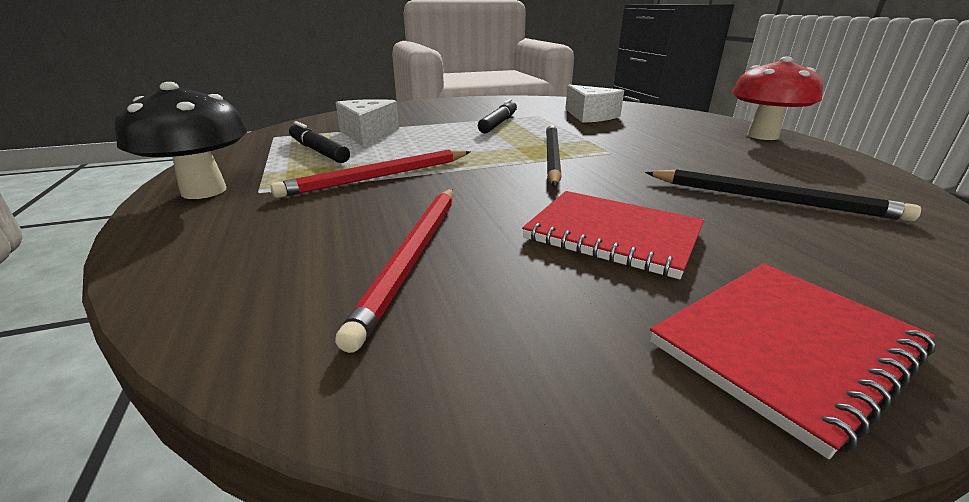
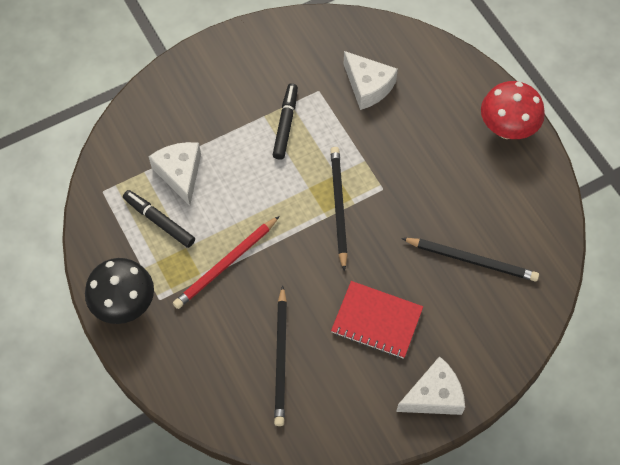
camera: 10 degrees left, 35 degrees up
red pencil [335,189,453,353] -> black pencil [274,285,287,426]
red notebook [650,263,936,459] -> white cheese [396,356,465,415]

